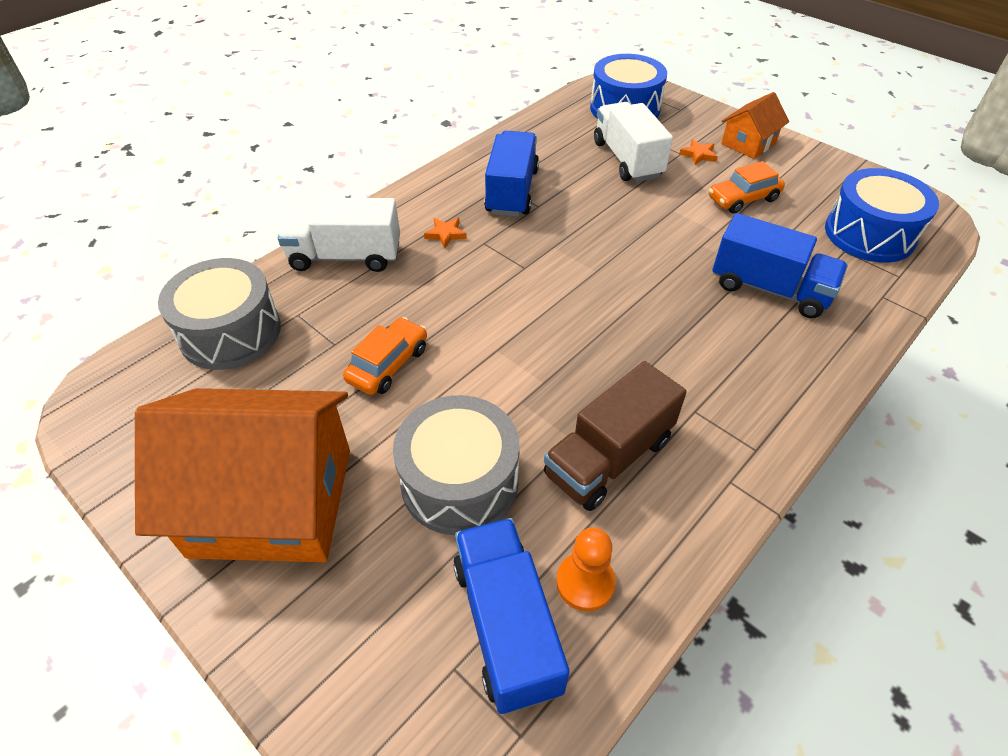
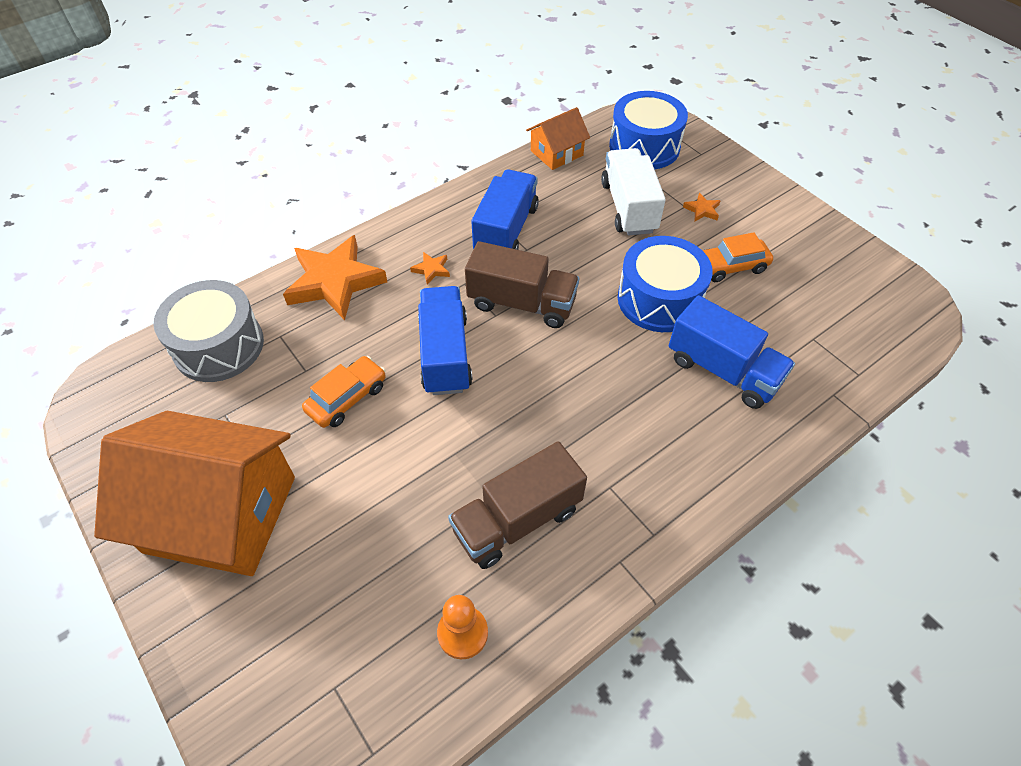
camera: 10 degrees right, 5 degrees up
white truck [278,197,400,272] -> orange star [283,235,387,320]
grey drum [393,395,520,535] -> none
blue truck [453,518,570,714] -> blue truck moved to [418,286,473,395]
orange house [721,92,789,159] -> orange house moved to [526,107,590,170]
blue drum [825,168,939,263] -> blue drum moved to [618,236,713,332]
none -> brown truck [465,241,579,328]

